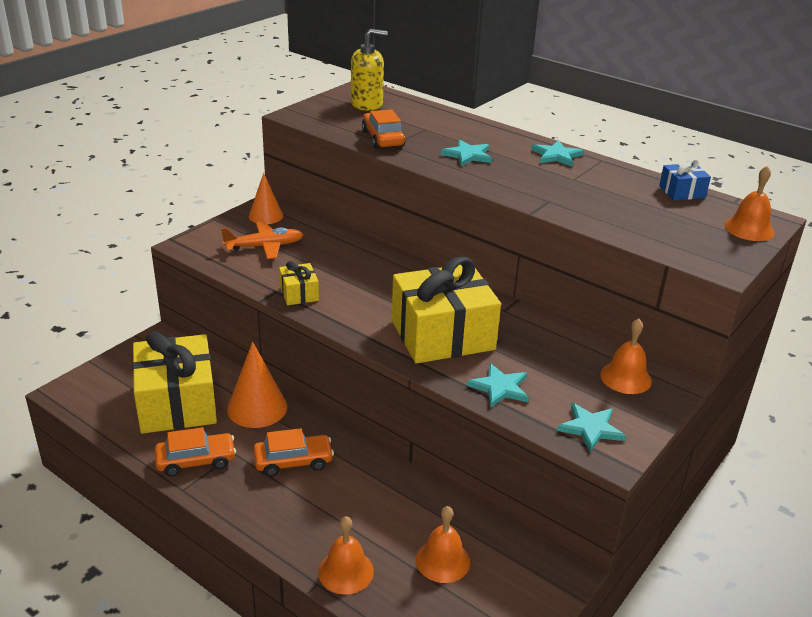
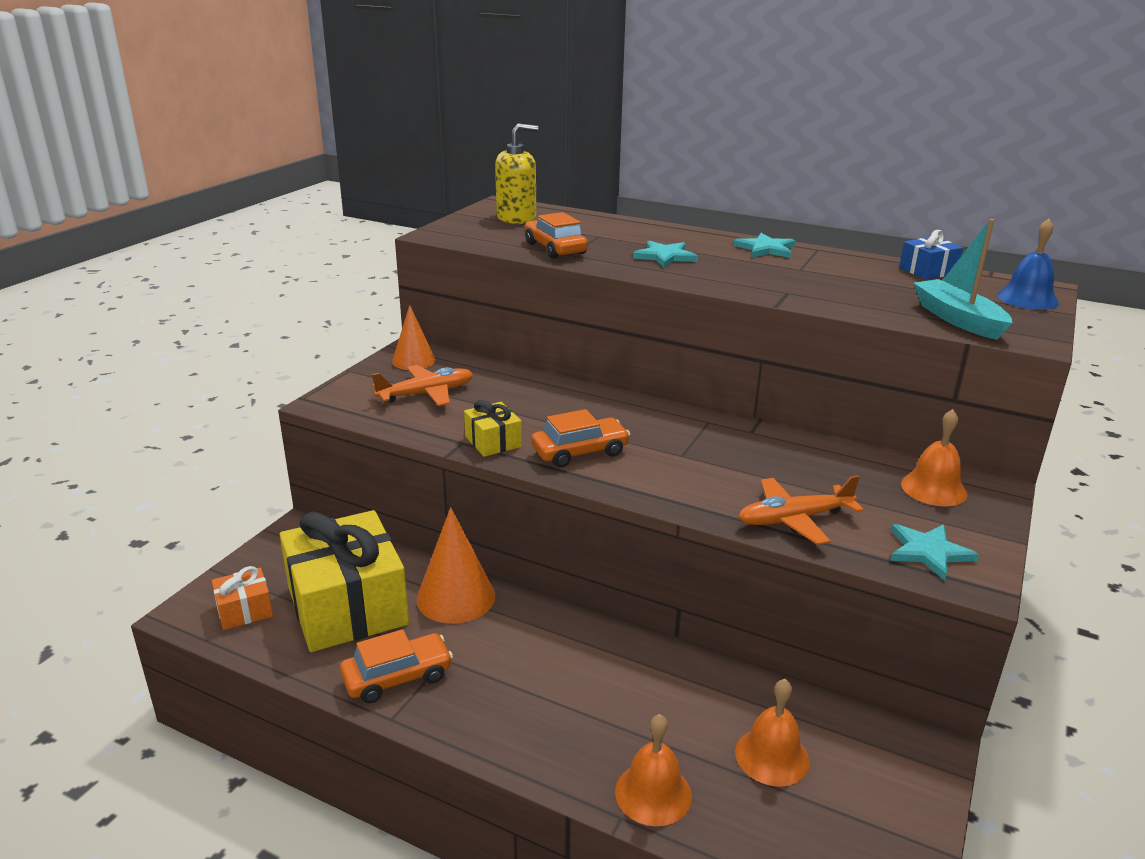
camera: 10 degrees left, 5 degrees down
orange car [253,428,334,477] -> orange car moved to [531,409,630,468]
yellow gift [392,257,501,364] -> none
turquoise star [467,363,529,408] -> orange plane [738,475,864,545]
orange bell [724,166,775,241] -> blue bell [997,219,1059,310]
none -> orange gift [212,566,273,630]
none -> turquoise boat [914,219,1012,340]

